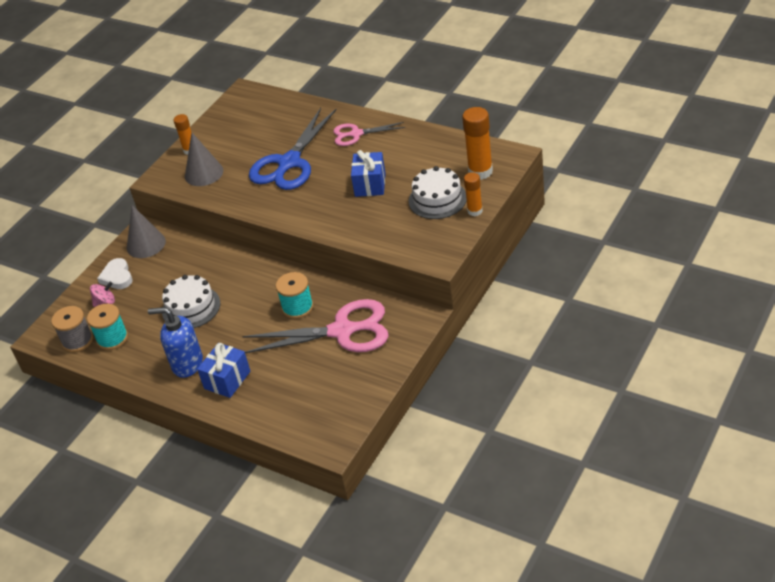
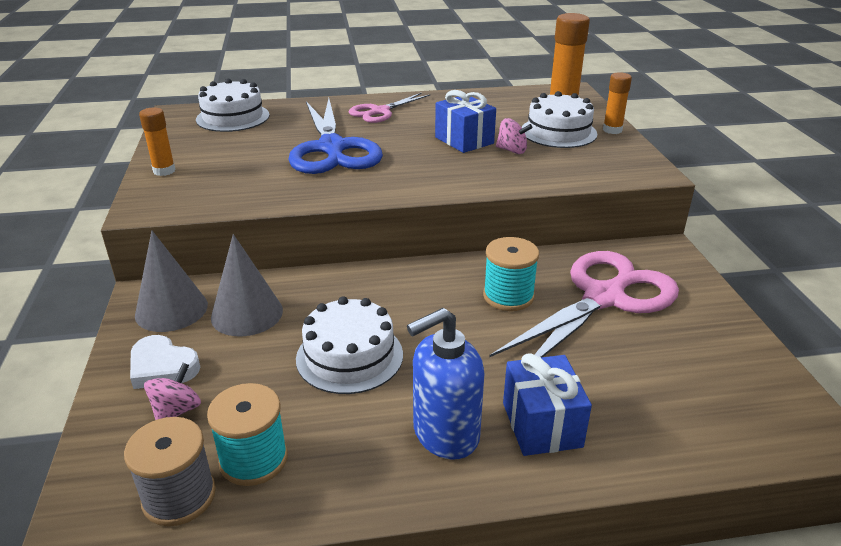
camera: 45 degrees left, 10 degrees down
grey cone [185,133,223,186] -> grey cone moved to [211,234,283,336]
none -> white cake [196,79,270,132]
none -> pink spinning top [496,118,532,154]

